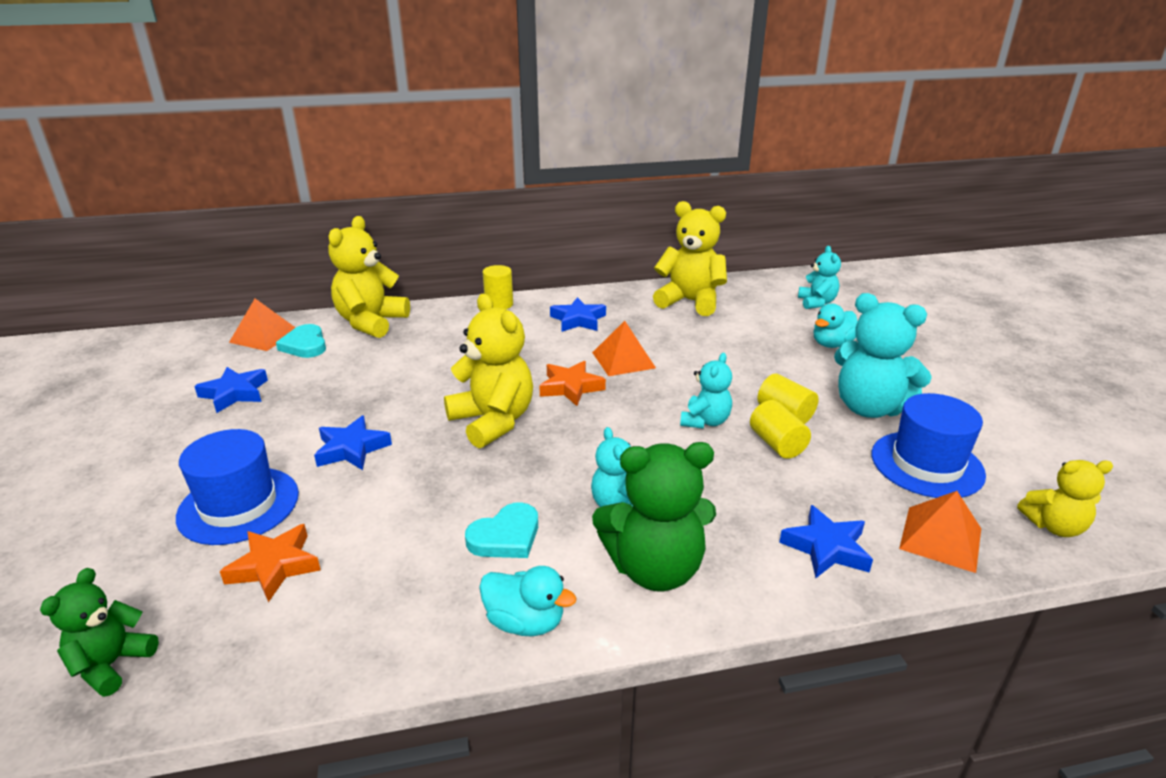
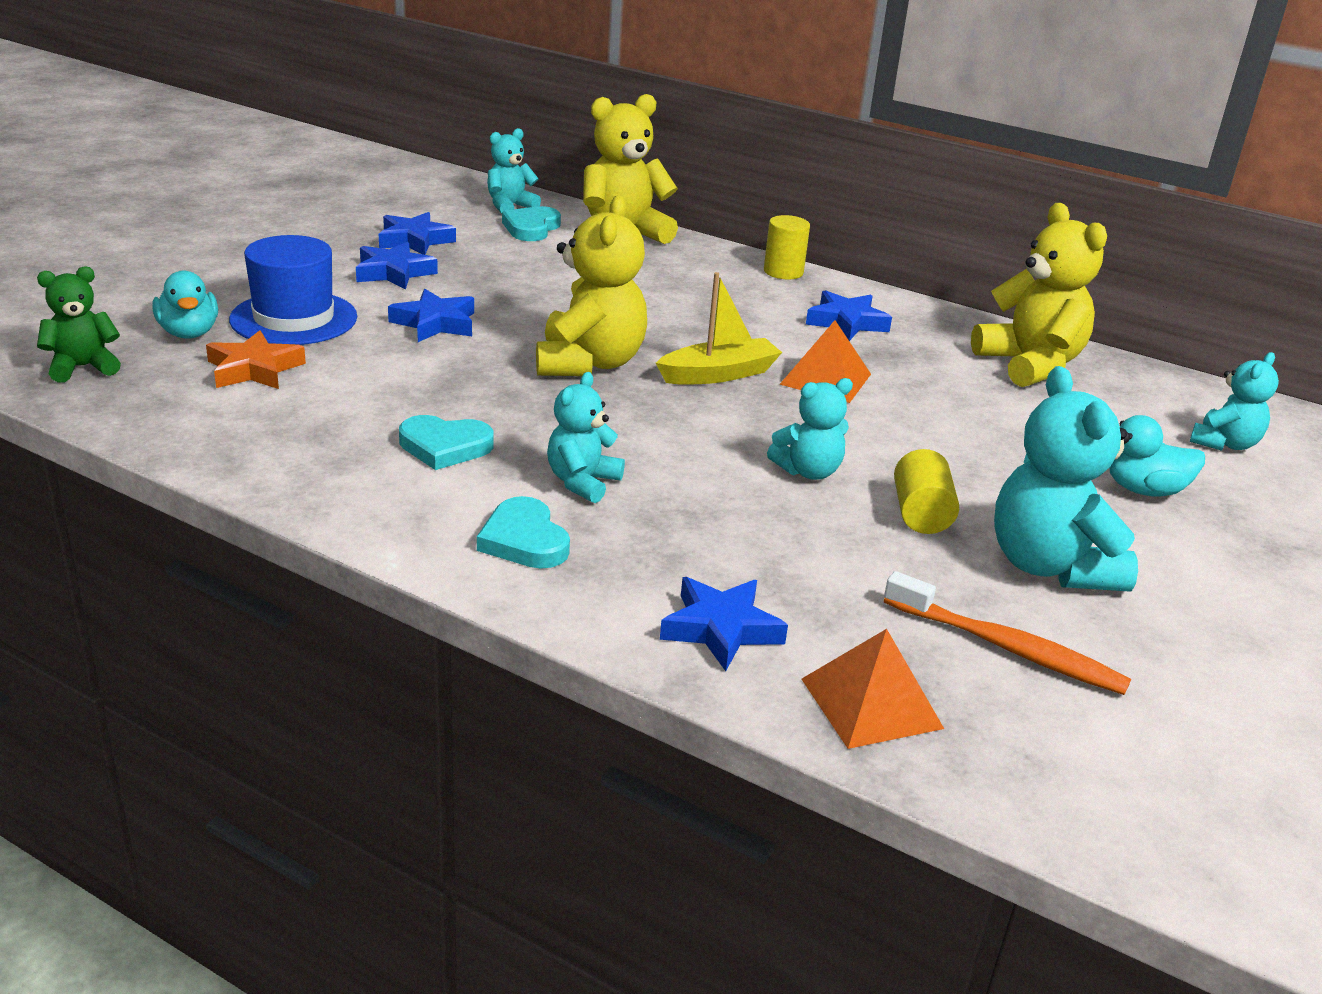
camera: 40 degrees right, 0 degrees up
orange pyramid [229,299,296,351] -> turquoise teddy bear [487,128,541,213]
turquoise duck [479,566,577,636] -> turquoise duck moved to [152,270,218,339]
orange star [539,361,606,406] -> yellow boat [656,272,782,385]
green teddy bear [592,442,716,592] -> turquoise heart [477,496,570,569]
yellow cylinder [750,400,811,459] -> none
blue hat [872,393,986,498] -> orange toothbrush [884,571,1131,695]
yellow teddy bear [1017,460,1113,537] -> none
none -> blue star [356,242,438,290]

